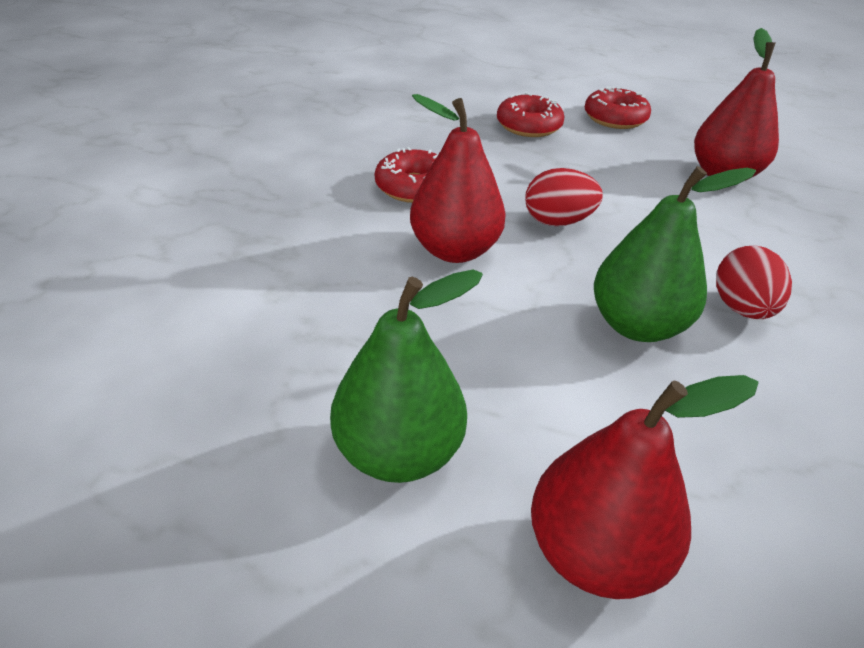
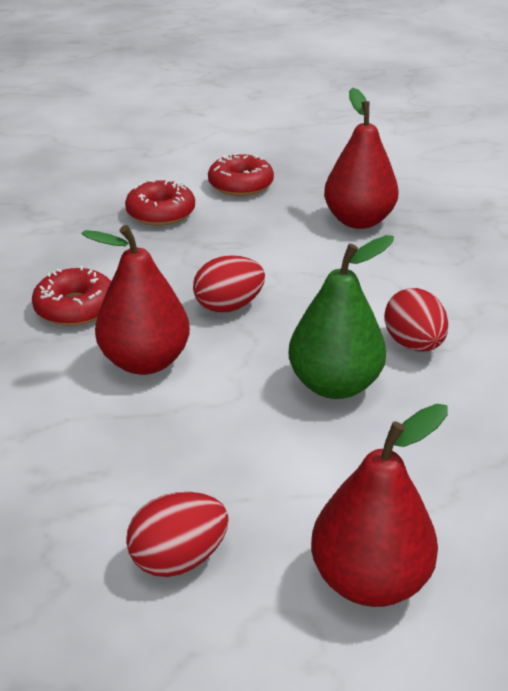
camera: 20 degrees left, 5 degrees down
green pear [330,270,483,483] -> red egg [126,492,229,577]

